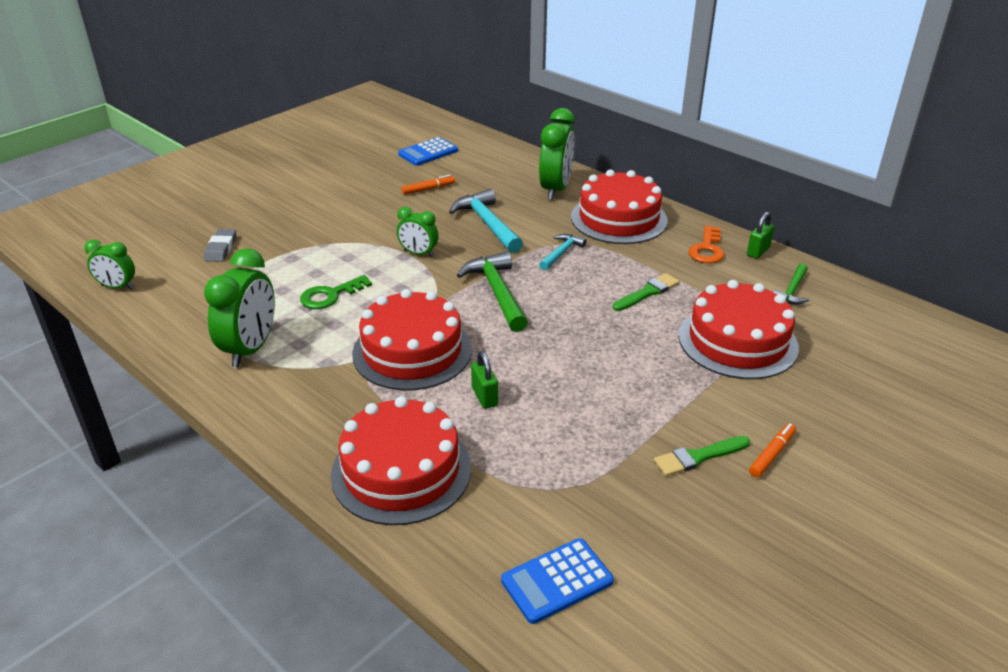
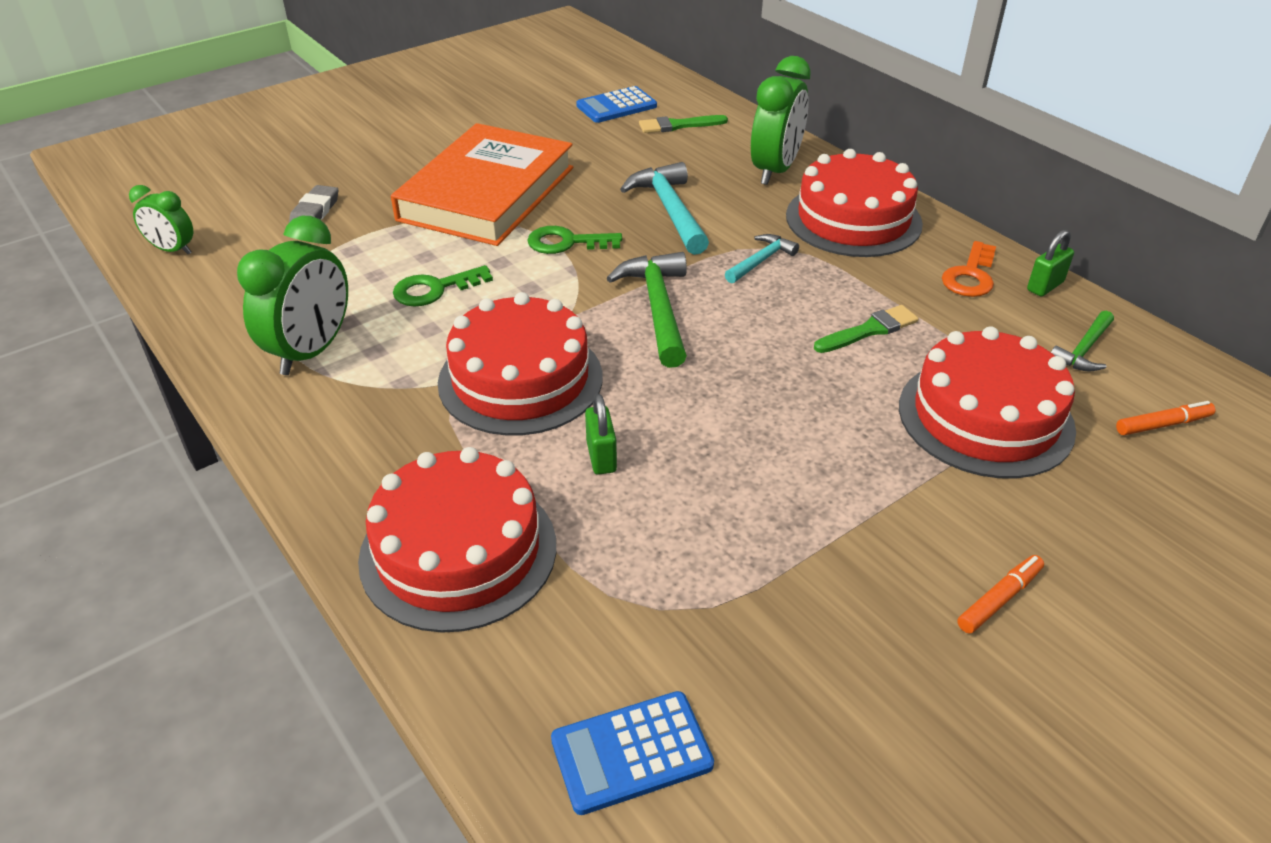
camera: 10 degrees right, 5 degrees up
green clock [397,207,439,257] -> green key [527,226,622,254]
orange marker [401,175,455,195] -> orange marker moved to [1116,401,1215,436]
green brush [654,436,750,476] -> green brush moved to [639,115,728,133]
none -> orange book [391,123,573,246]

